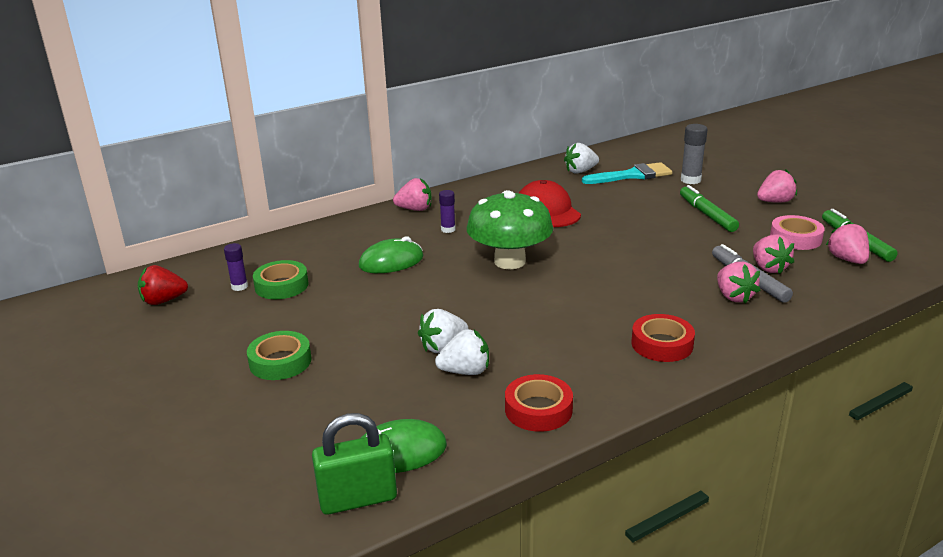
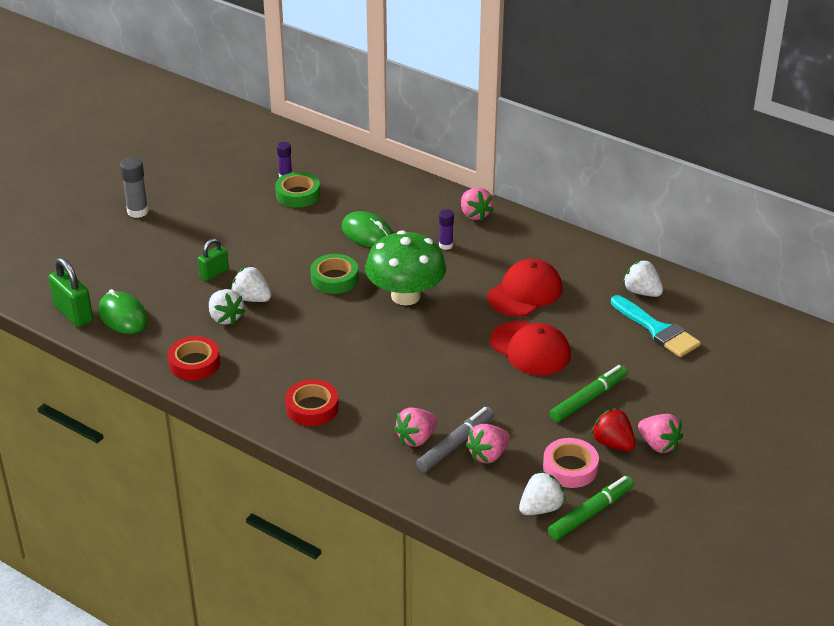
camera: 65 degrees right, 10 degrees up
red strawberry [138,265,188,305] -> red strawberry moved to [591,408,636,451]
green tape [247,331,312,380] -> green tape moved to [311,254,359,294]
grey glue stick [681,124,707,184] -> grey glue stick moved to [120,157,149,218]
pink strawberry [826,222,869,264] -> white strawberry [519,471,566,515]
none -> green padlock [198,238,229,281]
none -> red cap [490,321,571,375]

